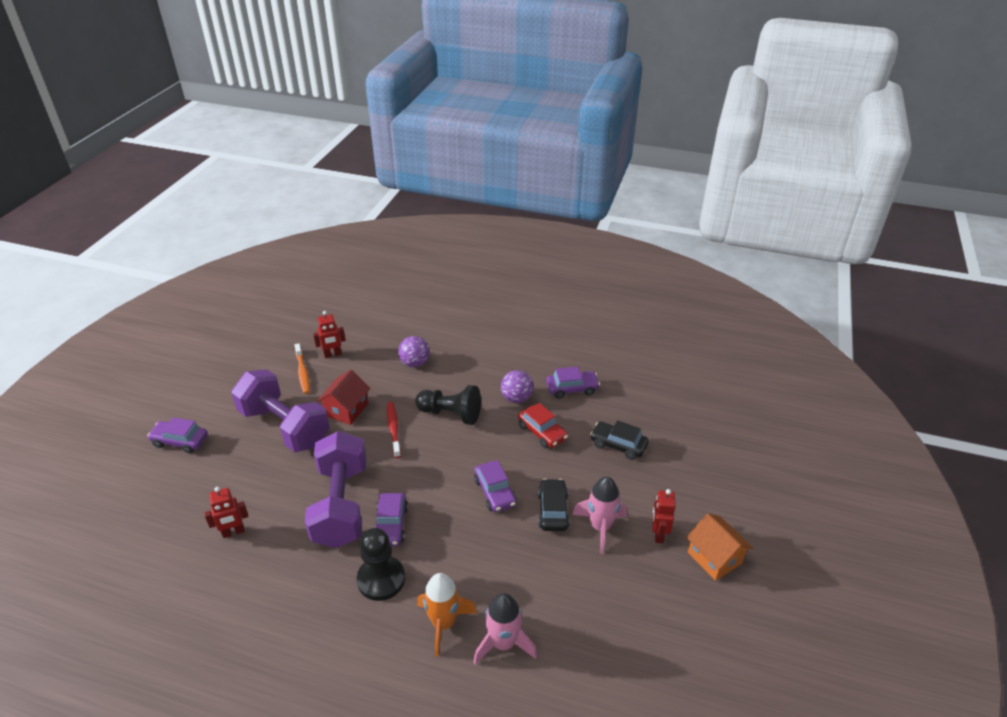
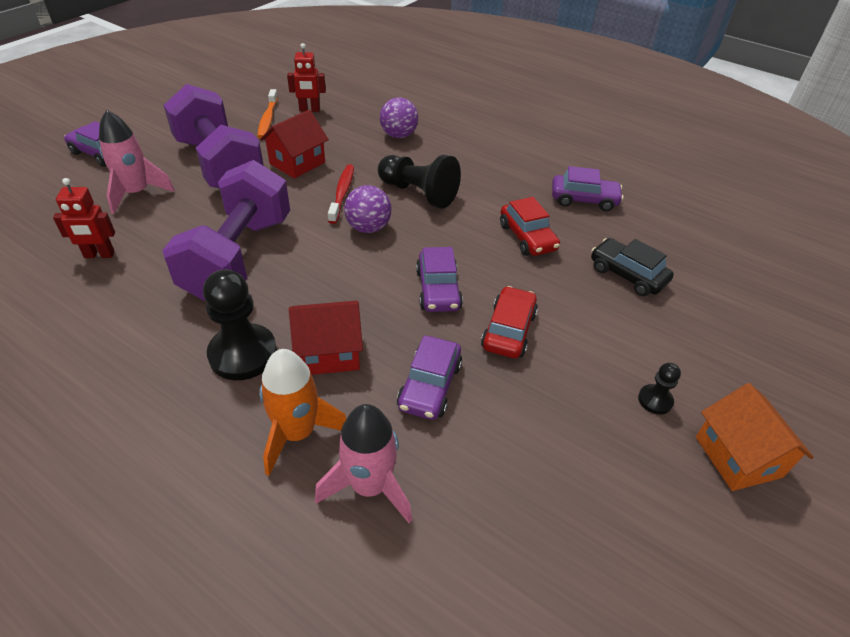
camera: 15 degrees right, 5 degrees up
purple car [375,493,408,546] -> purple car moved to [397,335,462,420]
purple ball [501,370,534,403] -> purple ball moved to [344,185,391,233]
black car [538,479,570,531] -> red car [481,286,538,358]
pink rocket [572,477,627,554] -> pink rocket moved to [99,110,175,214]
red robot [652,489,676,544] -> black pawn [638,363,681,415]
none -> red house [289,301,363,375]

